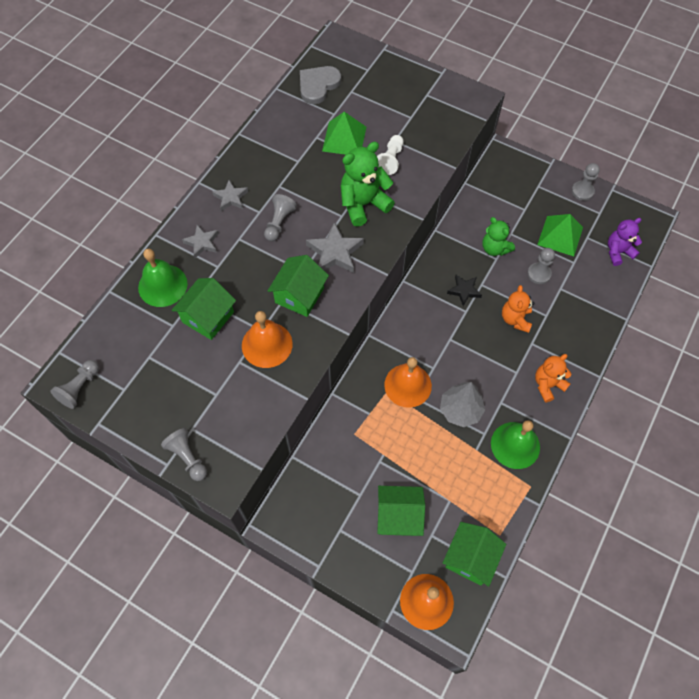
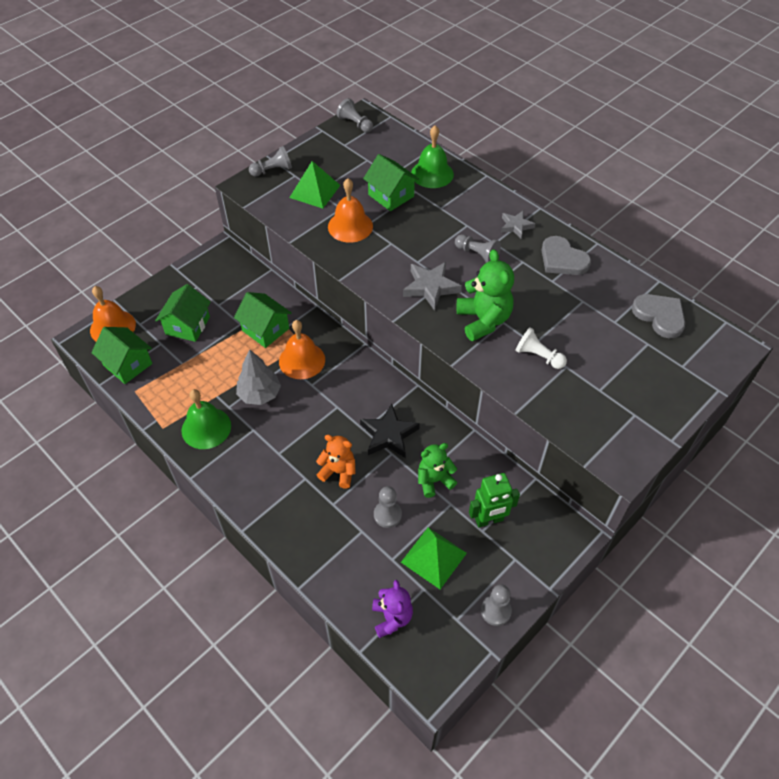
camera: 105 degrees right, 10 degrees down
grey star [182,225,219,258] -> none
green house [267,255,329,317] -> green house moved to [234,292,292,348]
green pyramid [322,112,366,155] -> green pyramid moved to [289,161,340,208]
black star [447,275,482,306] -> black star [360,404,420,458], size x1.56
orange teddy bear [535,354,572,402] -> none
none -> green robot [469,473,520,527]
none -> grey heart [541,236,591,275]

